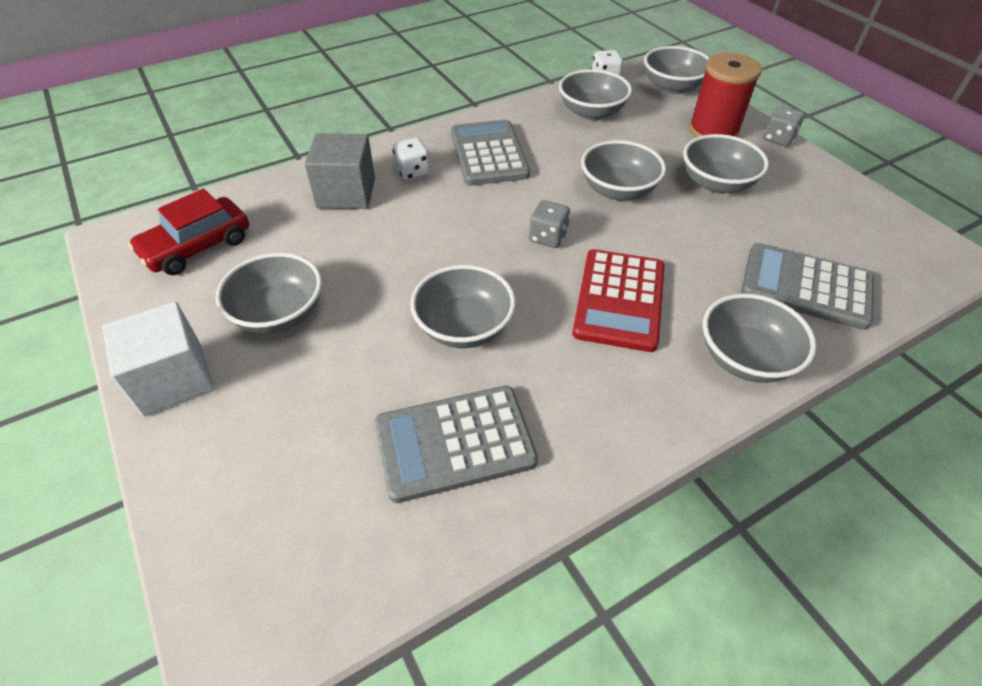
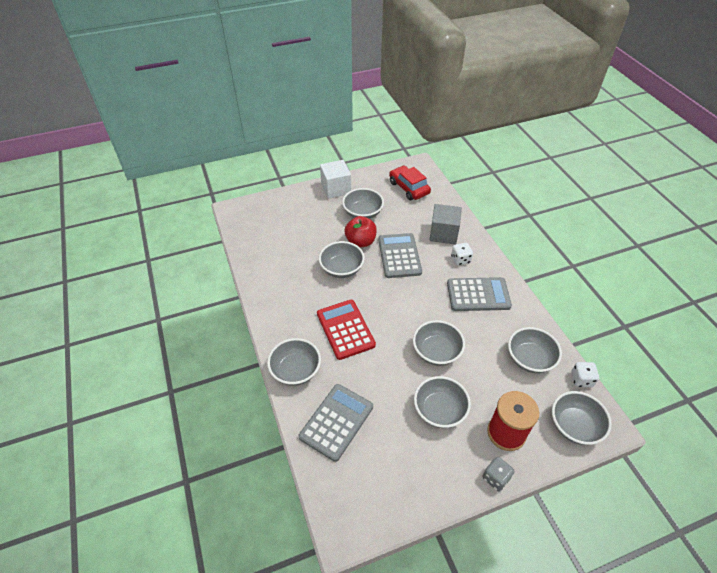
camera: 100 degrees right, 0 degrees up
grey calculator [375,386,538,503] -> grey calculator moved to [378,233,422,278]
grey dice [529,200,570,248] -> none
red calculator [572,249,665,352] -> red calculator turned 45 degrees clockwise [317,300,376,360]
none -> red apple [345,216,377,248]

